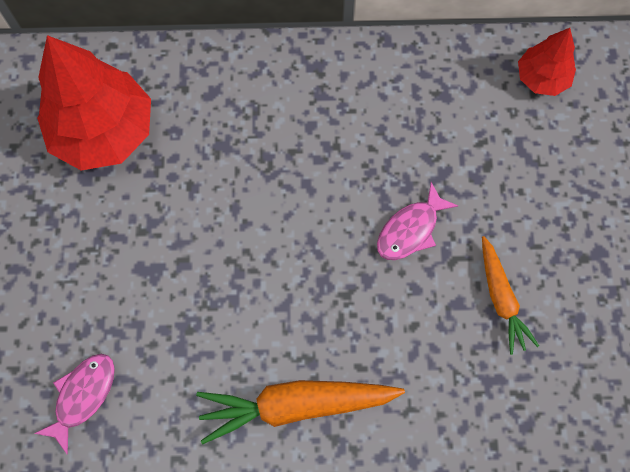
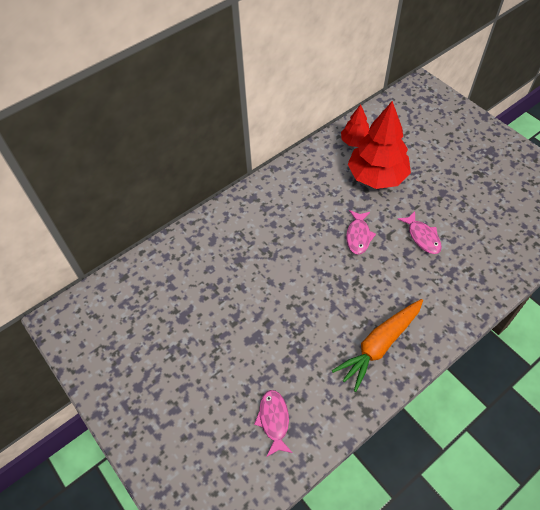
camera: 35 degrees left, 15 degrees down
red tree [37,35,151,170] -> red tree moved to [348,101,411,189]
orange carrot [482,236,539,355] -> pink fish [398,211,442,254]

